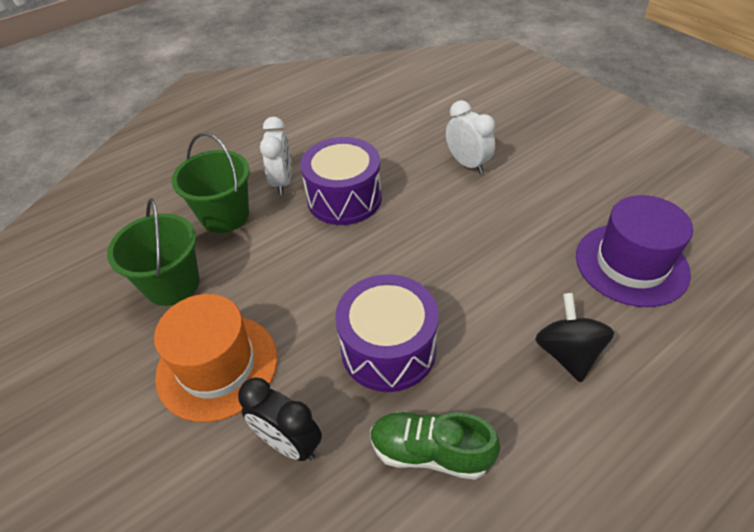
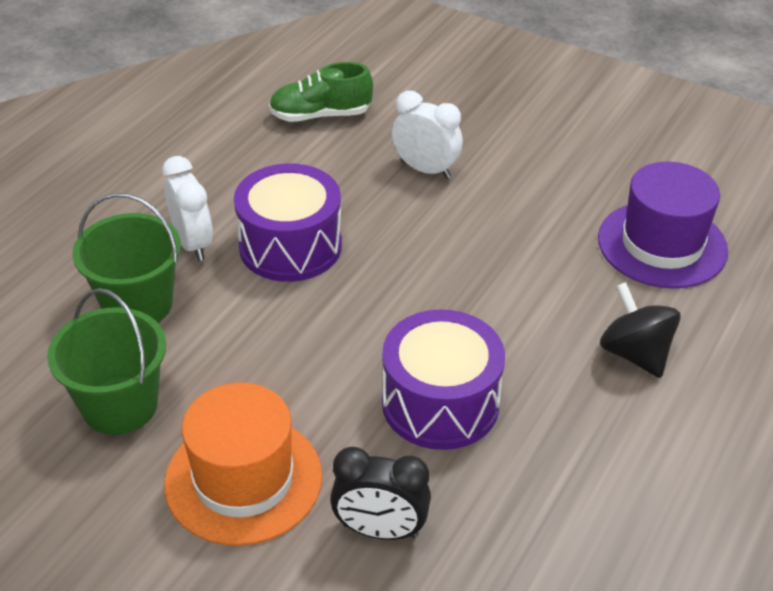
camera: 25 degrees left, 5 degrees down
green shoe [370,412,500,480] -> green shoe moved to [269,62,373,122]

